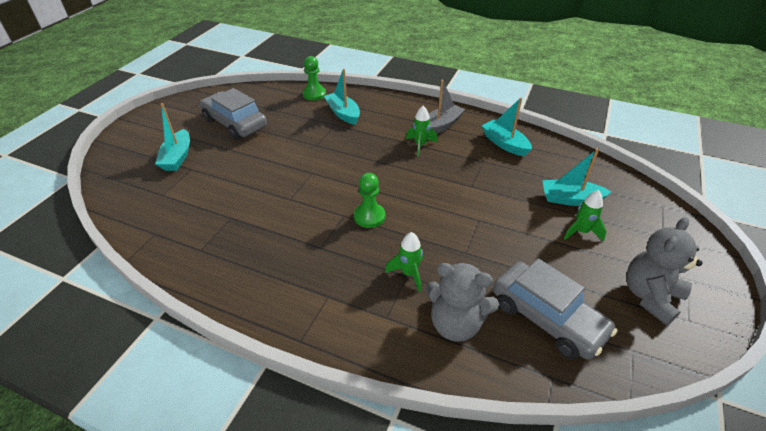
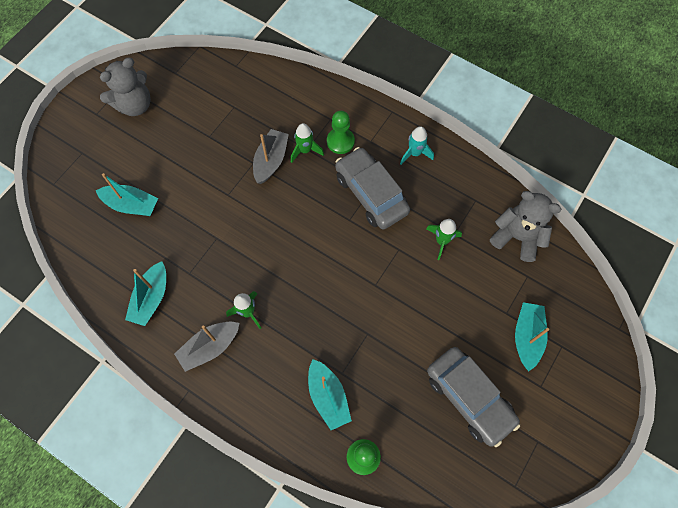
camera: 170 degrees left, 25 degrees up
green pawn [354,173,385,228] -> green pawn moved to [327,111,355,154]
grey teddy bear [425,262,499,342] -> grey teddy bear moved to [490,191,561,262]
turquoise boat [481,97,532,156] -> turquoise boat turned 45 degrees clockwise [125,261,166,326]
grey car [493,258,617,360] -> grey car moved to [335,147,410,229]
green rocket [564,190,607,242] -> green rocket moved to [426,219,462,260]
none -> grey boat [253,129,289,184]
none -> turquoise rocket [400,126,434,165]

